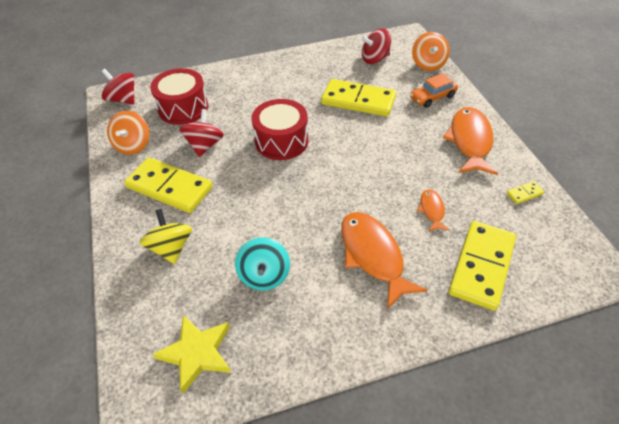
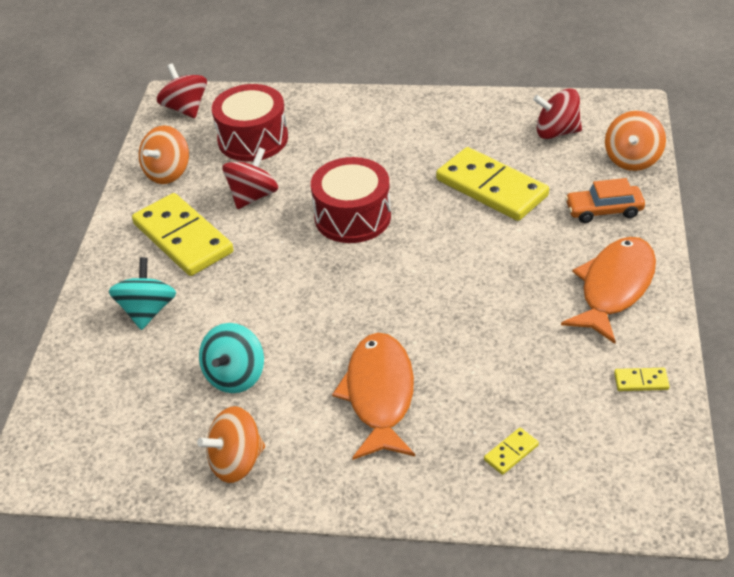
camera: 25 degrees right, 5 degrees down
yellow spinning top [140,209,192,264] -> turquoise spinning top [109,257,176,330]
yellow star [153,315,231,394] -> none
orange fish [417,189,450,232] -> none
yellow domino [449,221,516,311] -> yellow domino [484,428,539,475], size x0.41
none -> orange spinning top [197,406,265,483]

